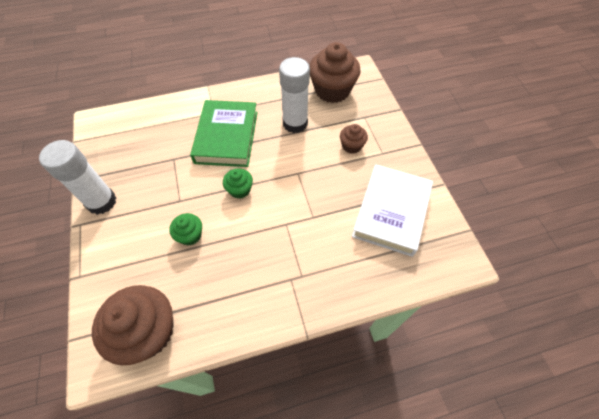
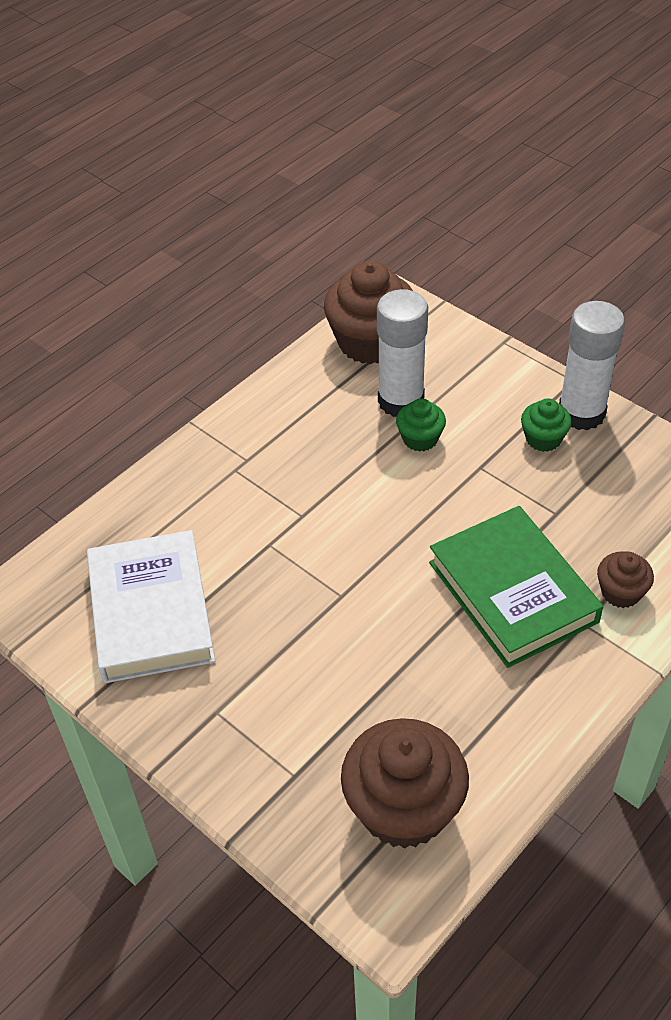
camera: 150 degrees right, 10 degrees down
green cupcake [223,168,253,199] -> green cupcake moved to [521,398,572,452]
white glue stick [279,57,310,133] -> white glue stick moved to [377,289,428,417]
brown cupcake [340,124,368,154] -> brown cupcake moved to [597,551,654,608]

